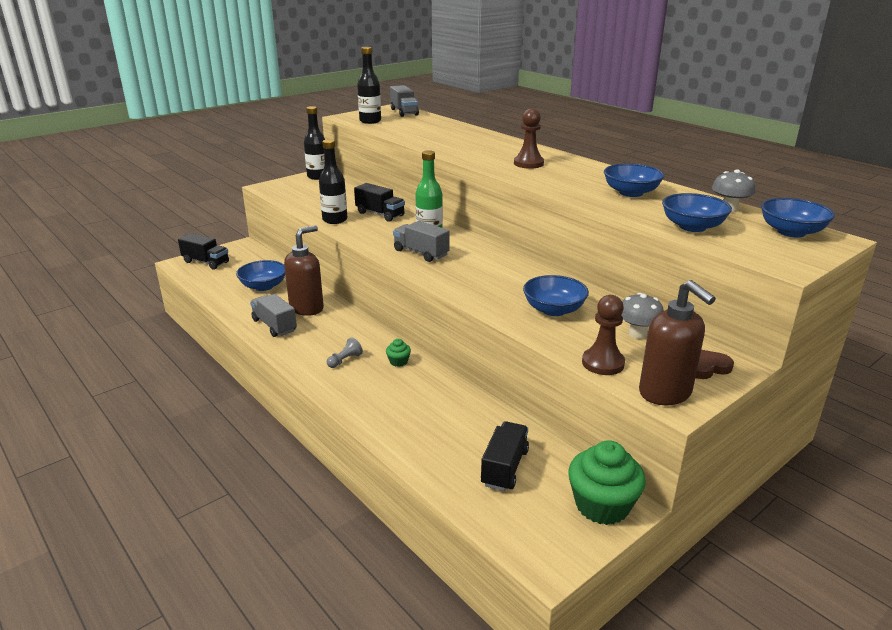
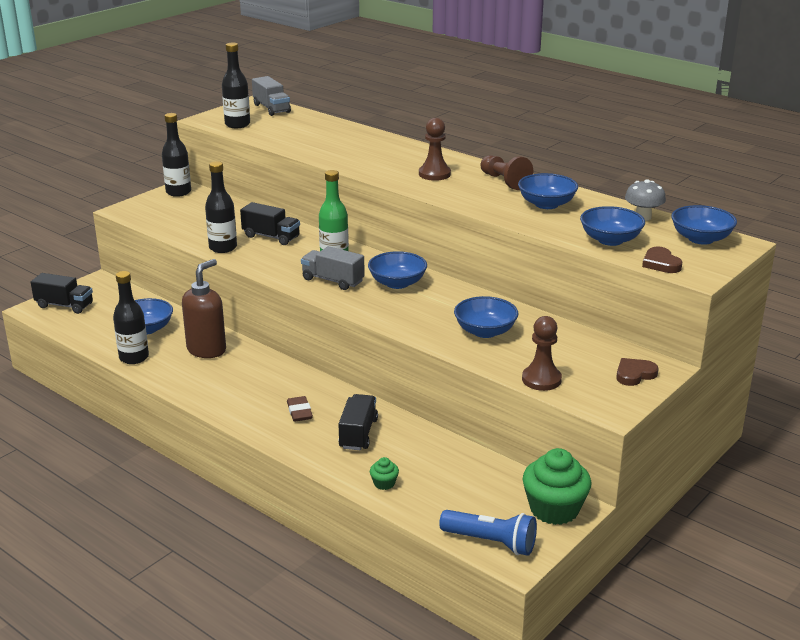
camera: 10 degrees left, 0 degrees up
grey truck [250,294,297,337] -> none
grey pawn [327,337,363,368] -> none
green cupcake [386,339,411,367] -> green cupcake moved to [370,457,399,490]
black truck [481,421,529,491] -> black truck moved to [339,394,378,450]
grey mushroom [621,293,664,339] -> none
brown soap dispenser [639,280,716,405] -> none
none -> black bottle [113,271,149,364]
none -> brown eraser [287,396,313,422]
none -> blue bowl [368,251,427,289]
none -> blue flashlight [439,510,537,556]
none -> brown pawn [481,155,533,190]
none -> brown heart [642,247,683,273]

